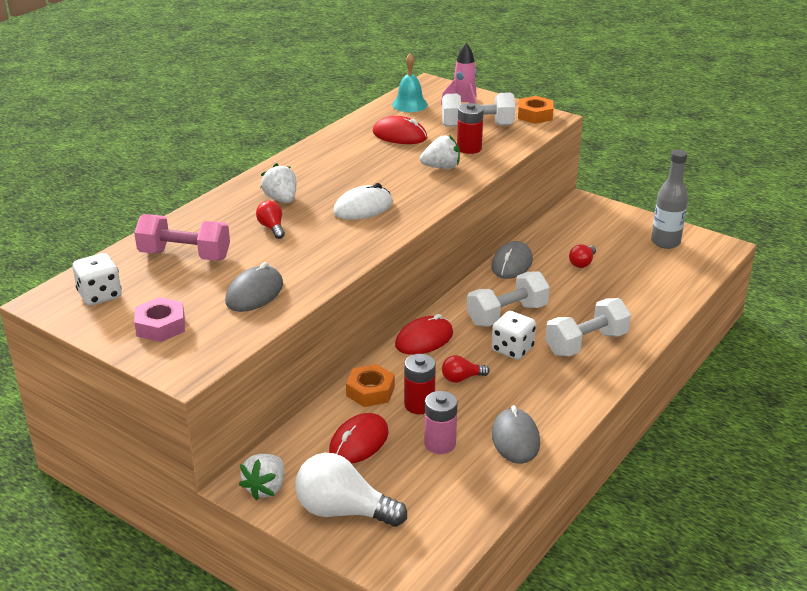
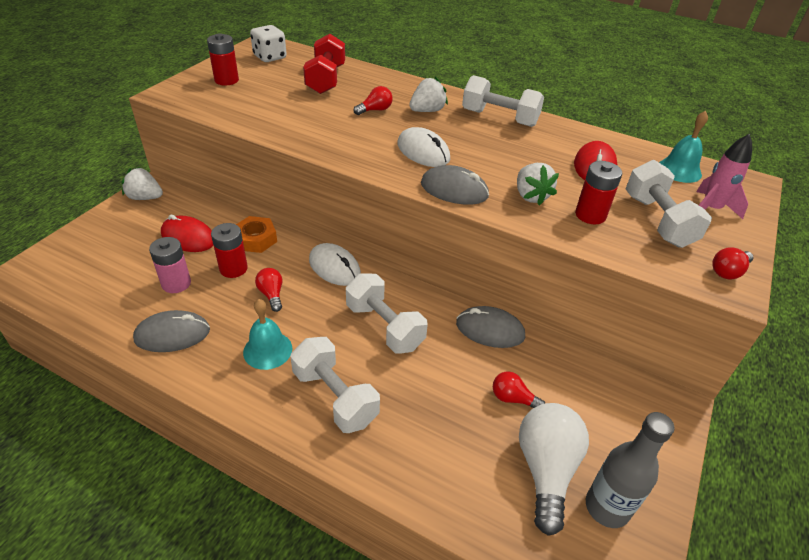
camera: 80 degrees right, 10 degrees up
pink dumbbell [134,214,230,261] -> red dumbbell [303,34,345,94]
pink nut [134,297,185,342] -> red battery [207,33,239,85]
grey mouse [225,262,283,312] -> grey mouse moved to [421,165,489,205]
white light bulb [295,453,407,527] -> white light bulb moved to [519,403,589,536]
red mouse [395,314,453,355] -> white mouse [309,243,361,286]
white dice [491,311,536,360] -> none
orange nut [518,96,554,124] -> red light bulb [712,247,753,280]
none -> turquoise bell [243,299,292,370]
none -> white dumbbell [462,75,544,127]

